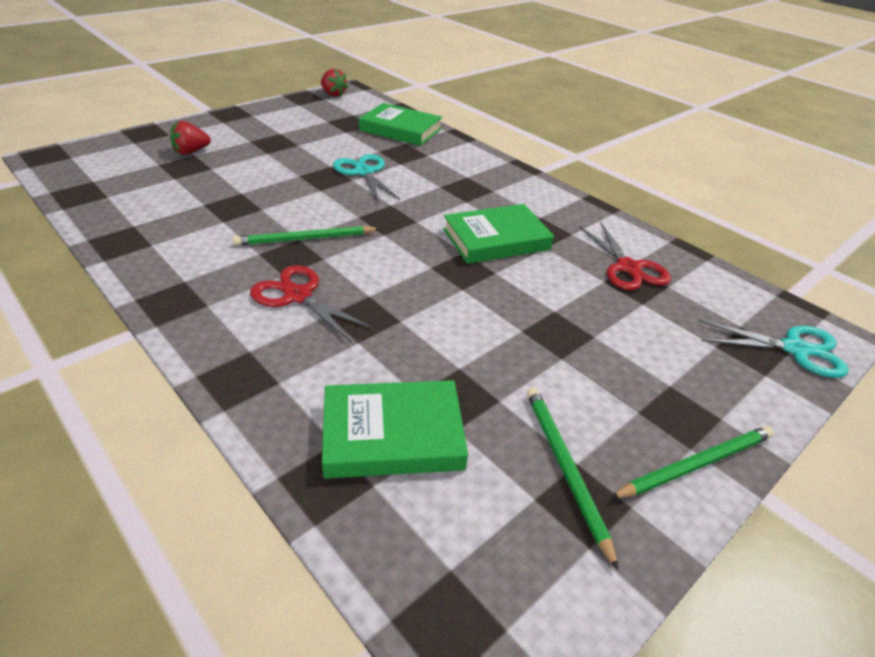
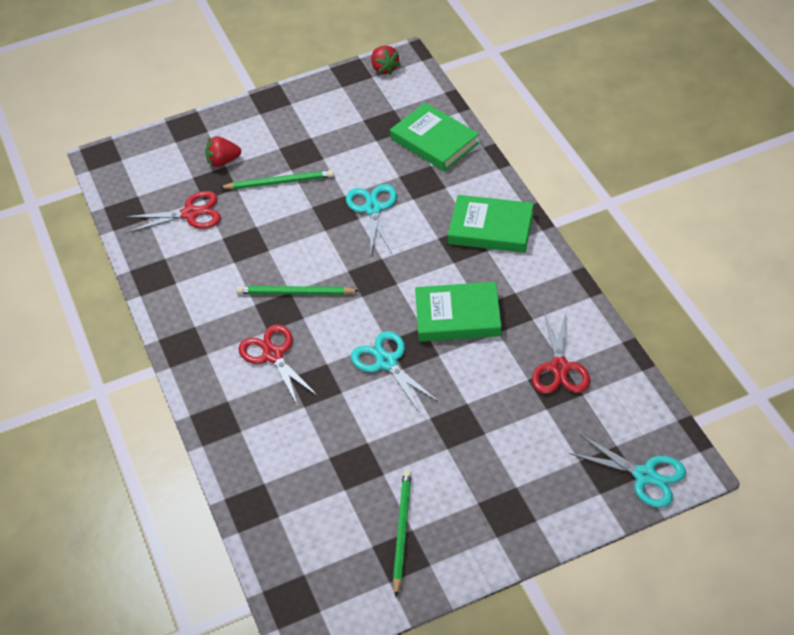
camera: 25 degrees right, 10 degrees up
green book [322,380,468,479] -> green book moved to [448,195,534,253]
green pencil [610,426,774,499] -> green pencil moved to [219,170,334,189]
none -> red scissors [125,191,221,233]
none -> turquoise scissors [351,331,439,413]

